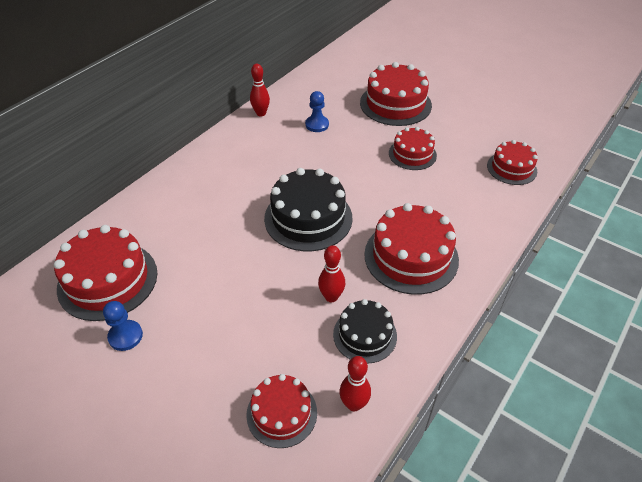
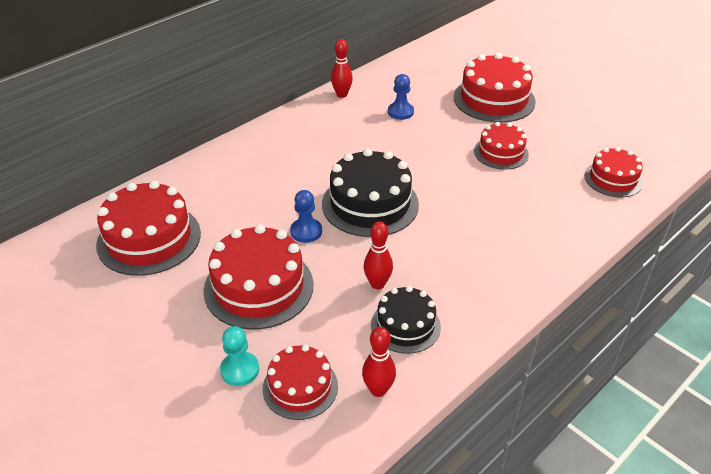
camera: 10 degrees right, 5 degrees down
blue pawn [103,301,143,351] -> blue pawn moved to [290,190,322,243]
red cake [364,203,459,295] -> red cake moved to [203,224,313,330]
none -> turquoise pawn [220,326,259,386]

